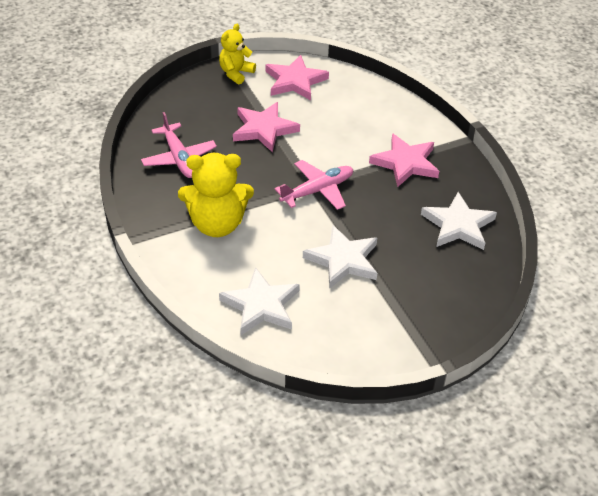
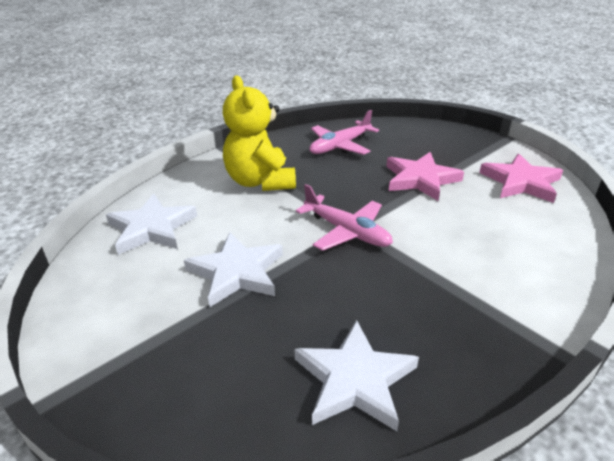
camera: 75 degrees right, 10 degrees down
yellow teddy bear [219,24,256,85] -> none
pink star [369,133,439,187] -> none

